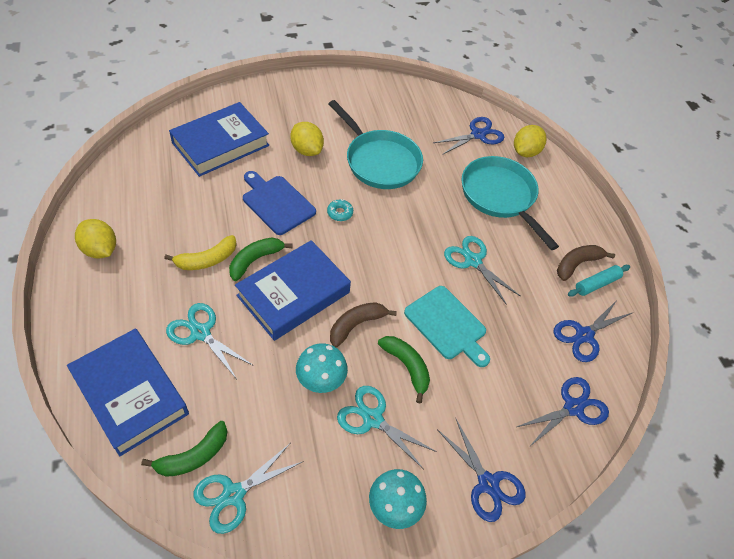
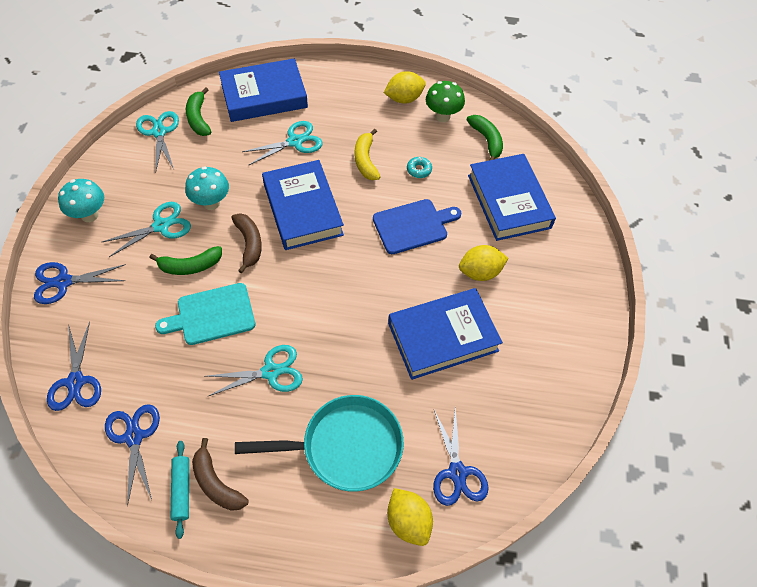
camera: 115 degrees right, 5 degrees up
green banana [229,237,293,281] -> green banana moved to [466,115,503,160]
turquoise donut [327,199,353,221] -> turquoise donut moved to [407,157,432,178]
turquoise pan [329,100,423,189] -> blue book [388,288,503,380]
brown banana [557,245,615,281] -> brown banana turned 150 degrees clockwise [192,438,248,511]
none -> green mushroom [426,81,465,122]

